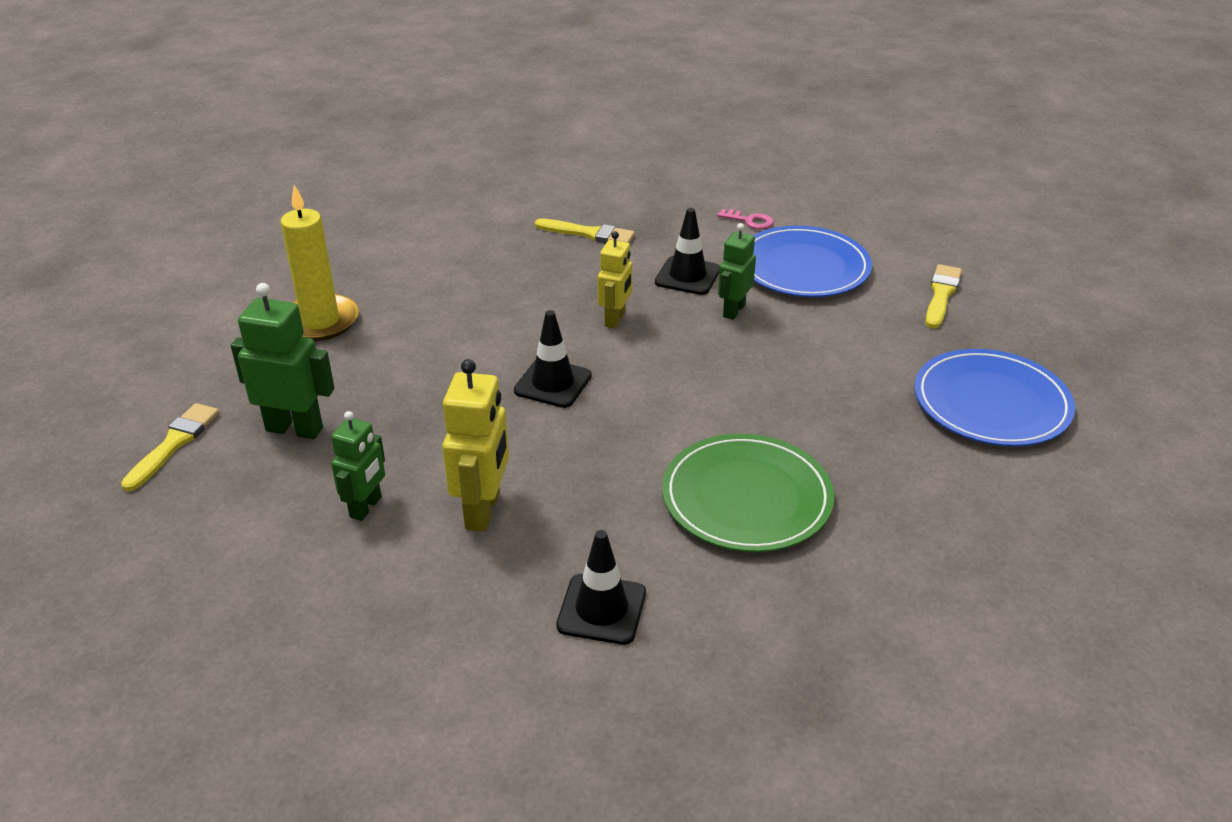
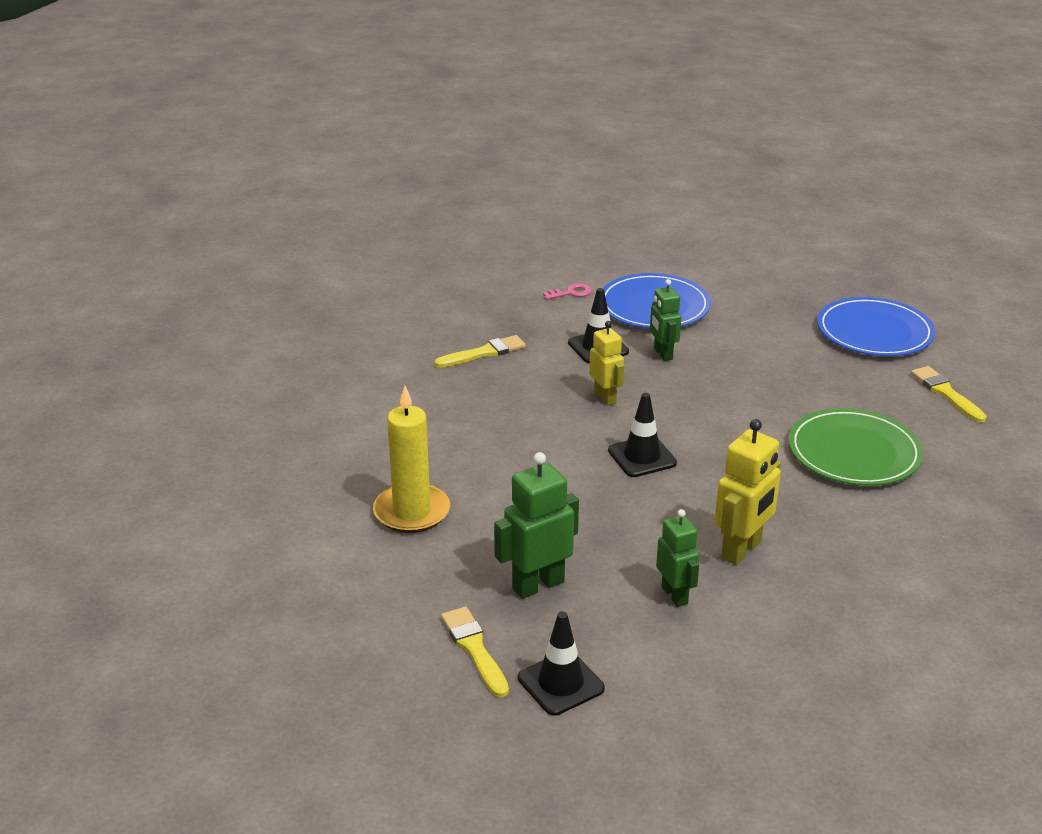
camera: 45 degrees left, 5 degrees down
yellow robot [442,359,509,532] -> yellow robot turned 75 degrees clockwise [715,419,781,565]
black traffic cone [556,530,646,645] -> black traffic cone moved to [518,611,605,716]
yellow brush [925,264,962,329] -> yellow brush moved to [911,366,986,423]

